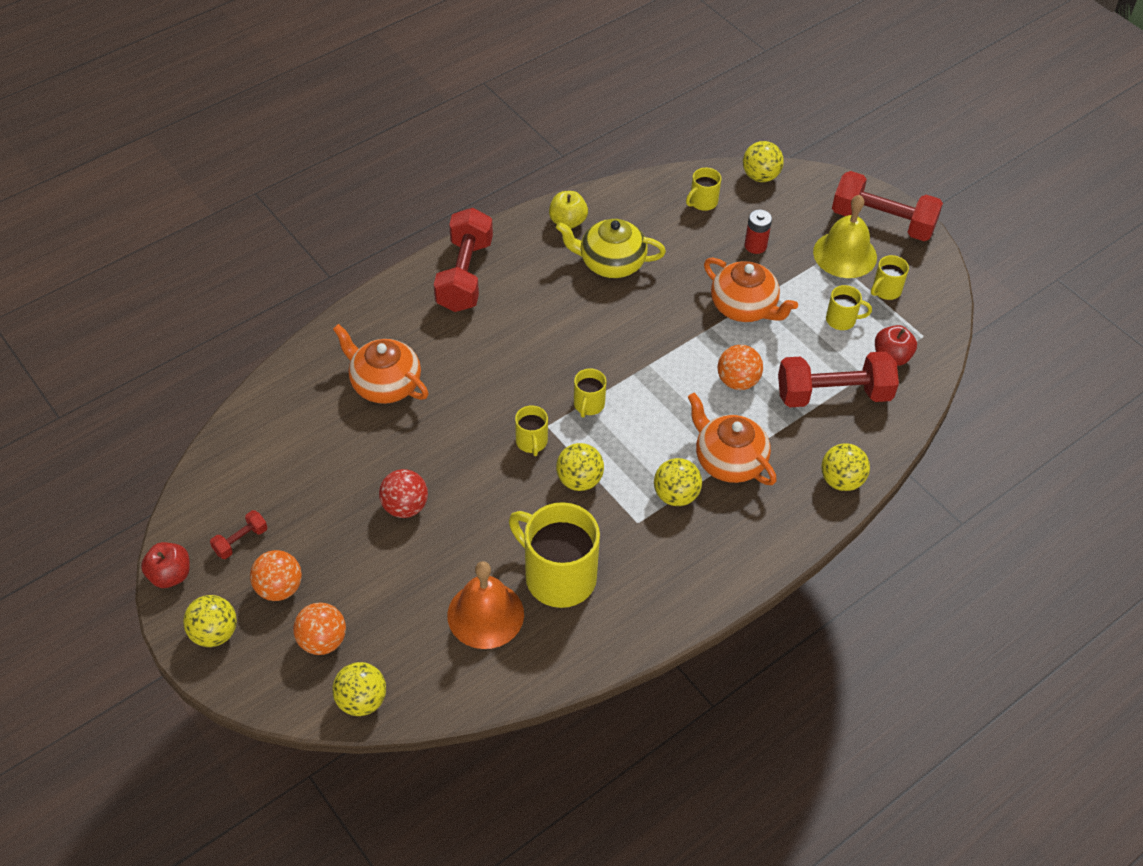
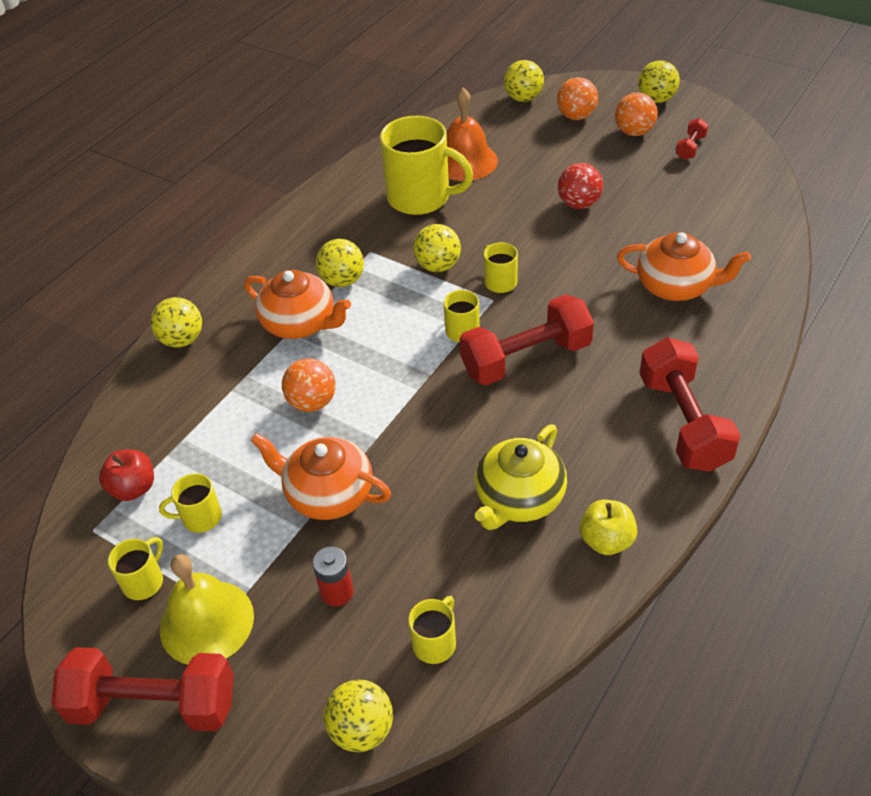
camera: 165 degrees right, 5 degrees down
red apple [141,542,190,588] -> none
yellow teapot [556,219,666,278] -> yellow teapot turned 135 degrees clockwise [475,424,567,530]
red dumbbell [778,351,899,407] -> red dumbbell moved to [460,294,594,385]

